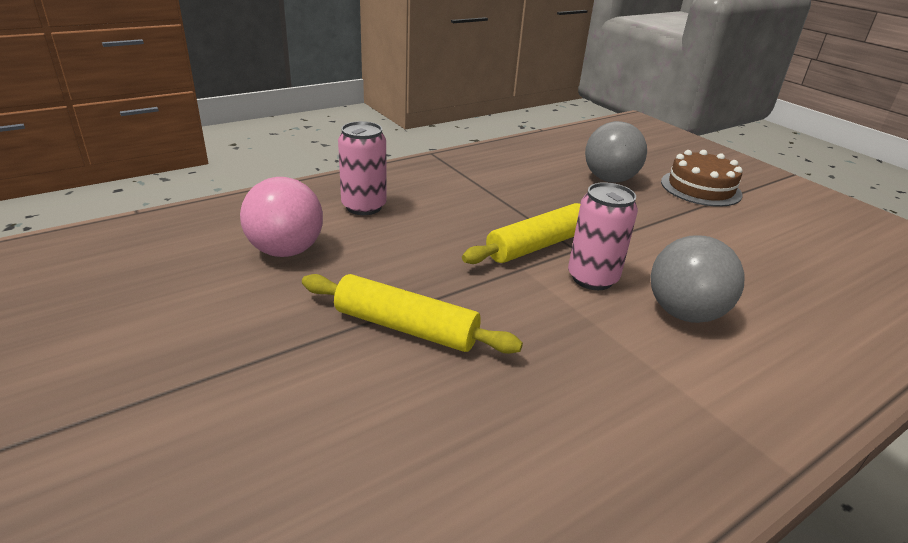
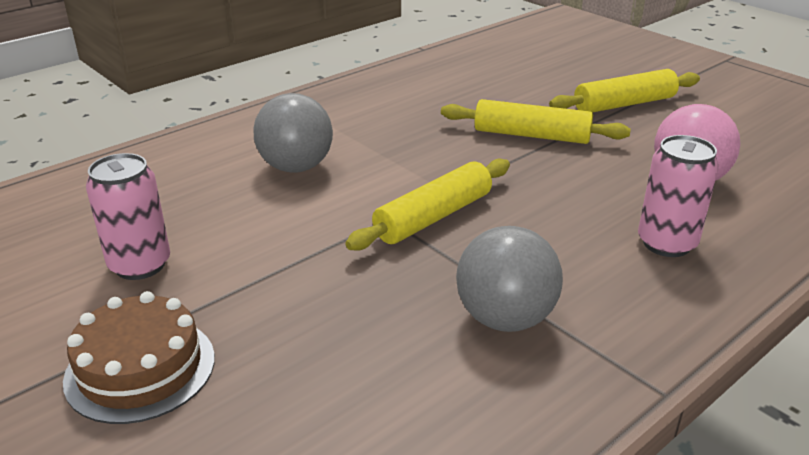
camera: 175 degrees right, 0 degrees up
pink can [568,182,638,290] -> pink can moved to [86,153,170,280]
grey ball [585,121,647,183] -> grey ball moved to [456,226,563,332]
none -> yellow rolling pin [549,69,700,112]

